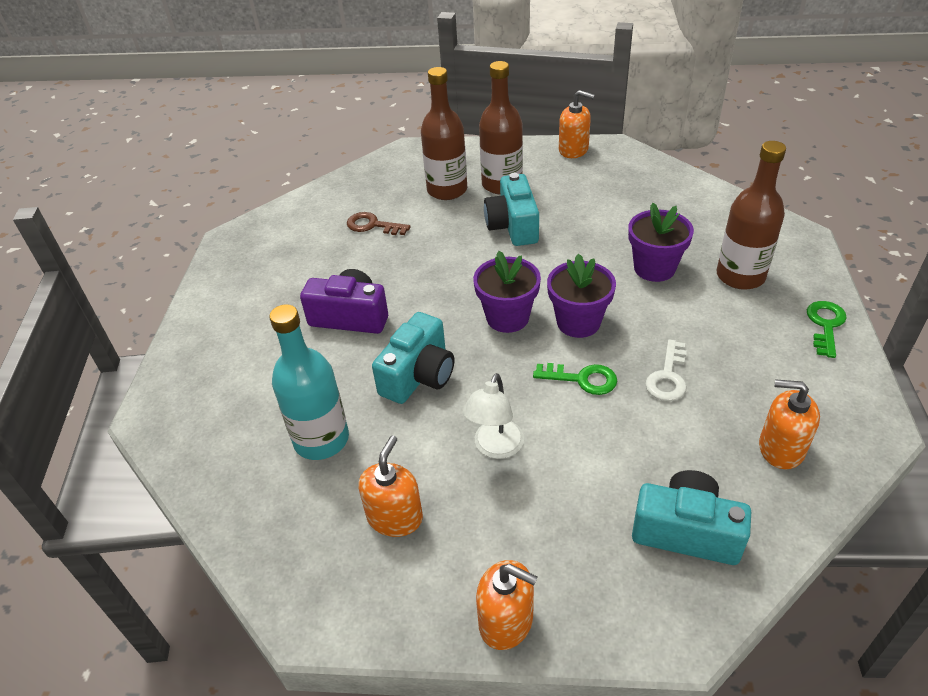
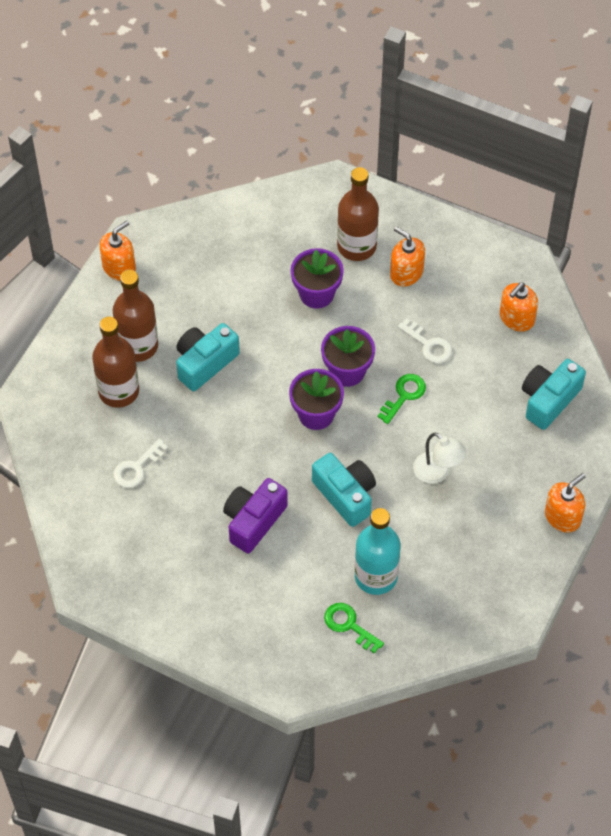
camera: 70 degrees left, 15 degrees up
brown key [347,212,410,235] -> white key [113,439,168,488]
orange soap dispenser [359,436,423,537] -> orange soap dispenser moved to [390,227,425,287]
turquoise camera [484,173,539,246] -> turquoise camera turned 120 degrees clockwise [176,323,240,391]
green key [807,301,847,358] -> green key moved to [324,603,384,654]

